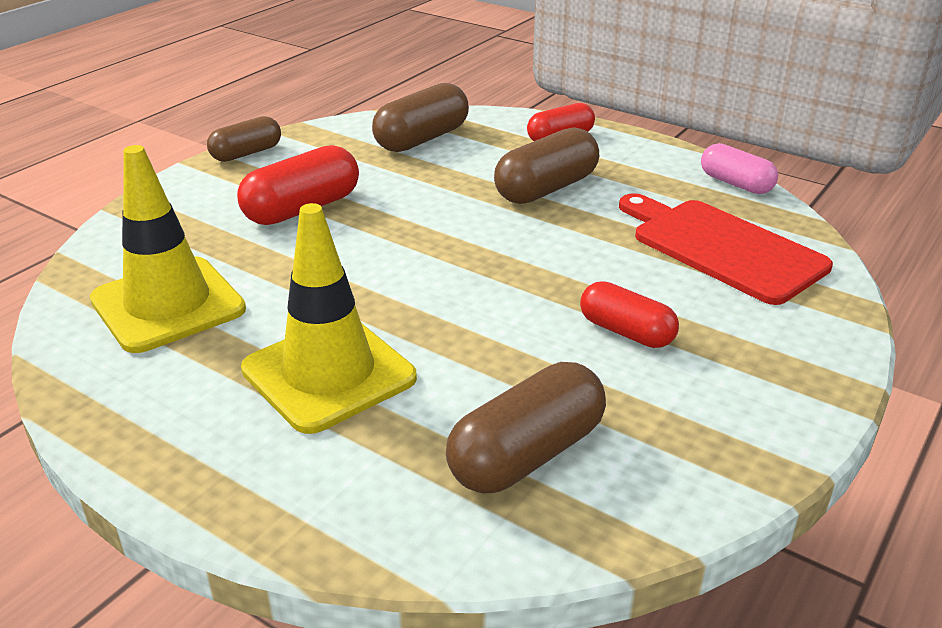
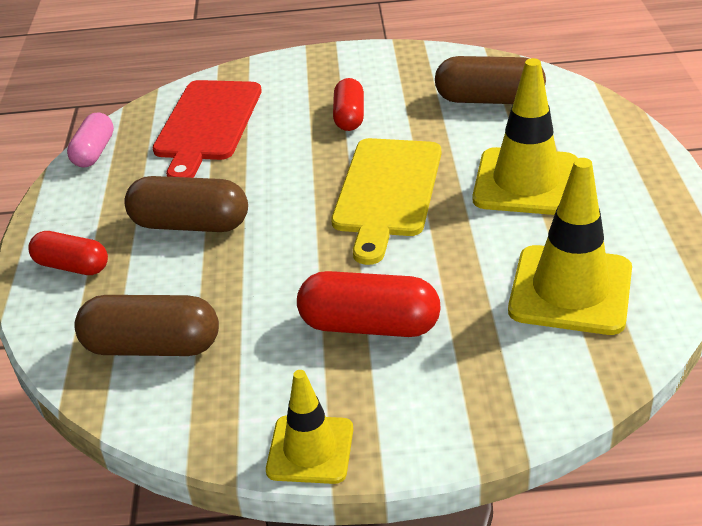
camera: 125 degrees left, 5 degrees up
brown capsule [207,116,281,162] -> yellow traffic cone [266,370,353,484]
none -> yellow cutting board [331,138,441,265]

